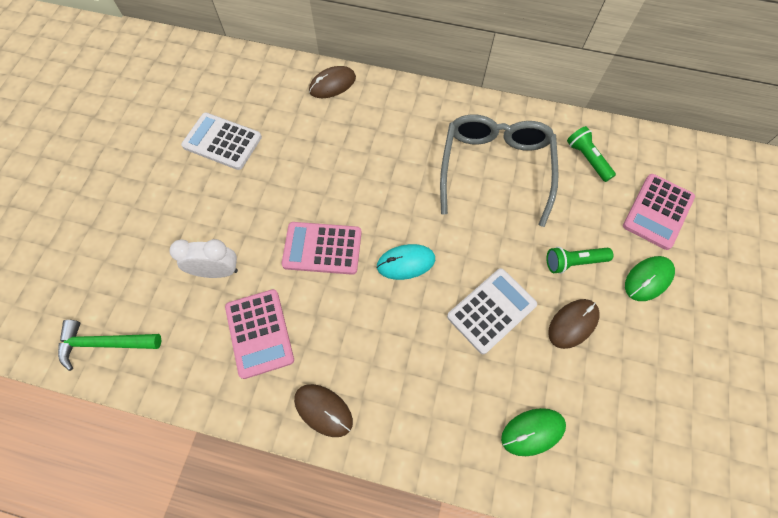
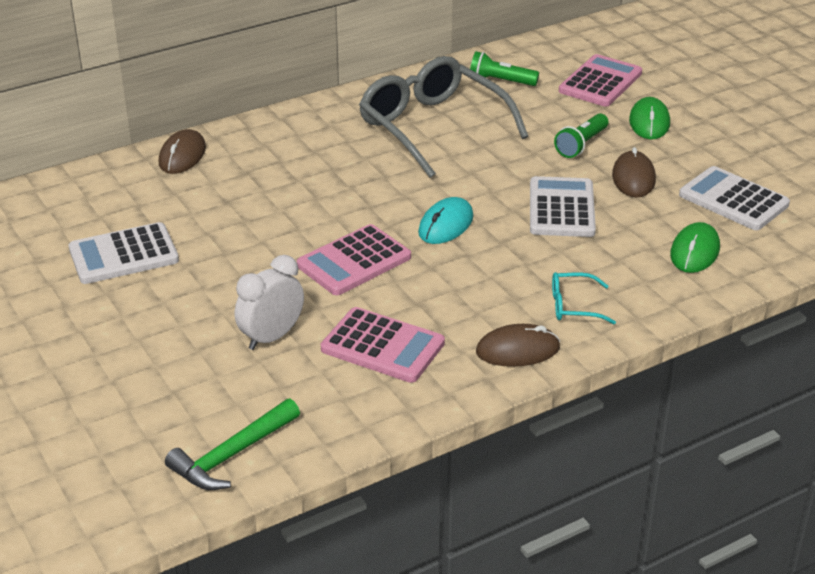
camera: 45 degrees left, 30 degrees down
pink calculator [623,174,695,250] -> pink calculator turned 135 degrees counterclockwise [559,54,642,107]
none -> turquoise glasses [552,272,616,324]
none -> white calculator [679,166,790,230]

